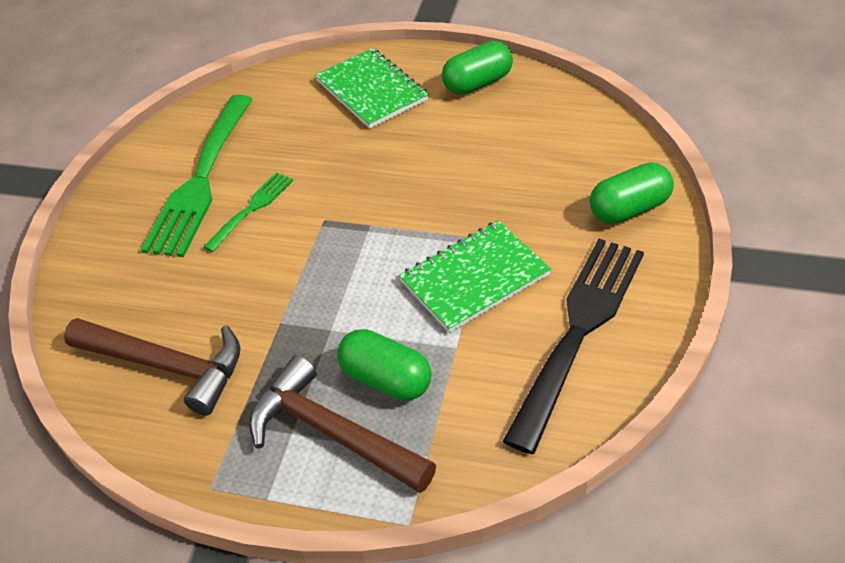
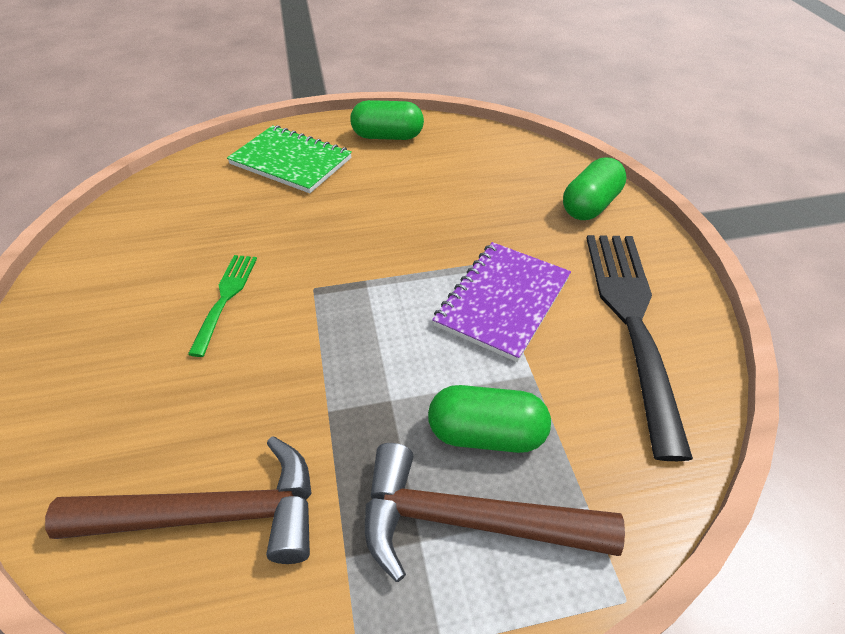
camera: 30 degrees left, 0 degrees up
green fork [141,95,253,257] -> none
green notebook [399,220,551,333] -> purple notebook [432,242,571,362]
green capsule [442,41,513,95] -> green capsule turned 60 degrees clockwise [350,100,424,140]

